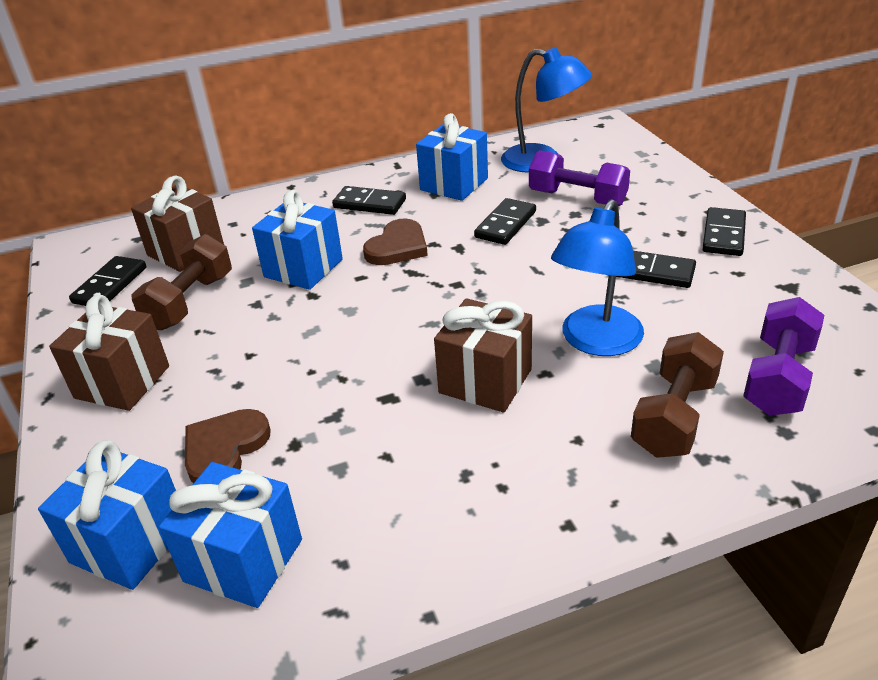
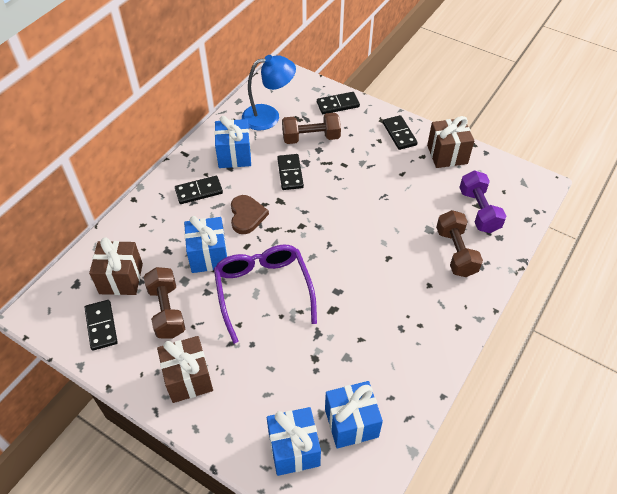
camera: 40 degrees left, 15 degrees up
brown heart [185,409,271,483] -> none
brown gift [434,298,532,413] -> brown gift moved to [427,116,474,168]
purple dumbbell [529,150,630,206] -> brown dumbbell [282,113,341,144]
blue lamp [551,199,644,356] -> none
black domino [616,251,696,288] -> black domino moved to [317,92,360,114]
none -> purple glasses [214,245,317,344]

